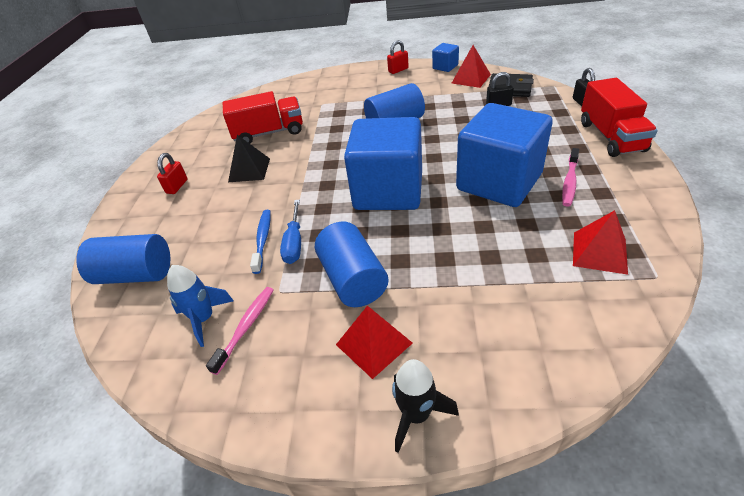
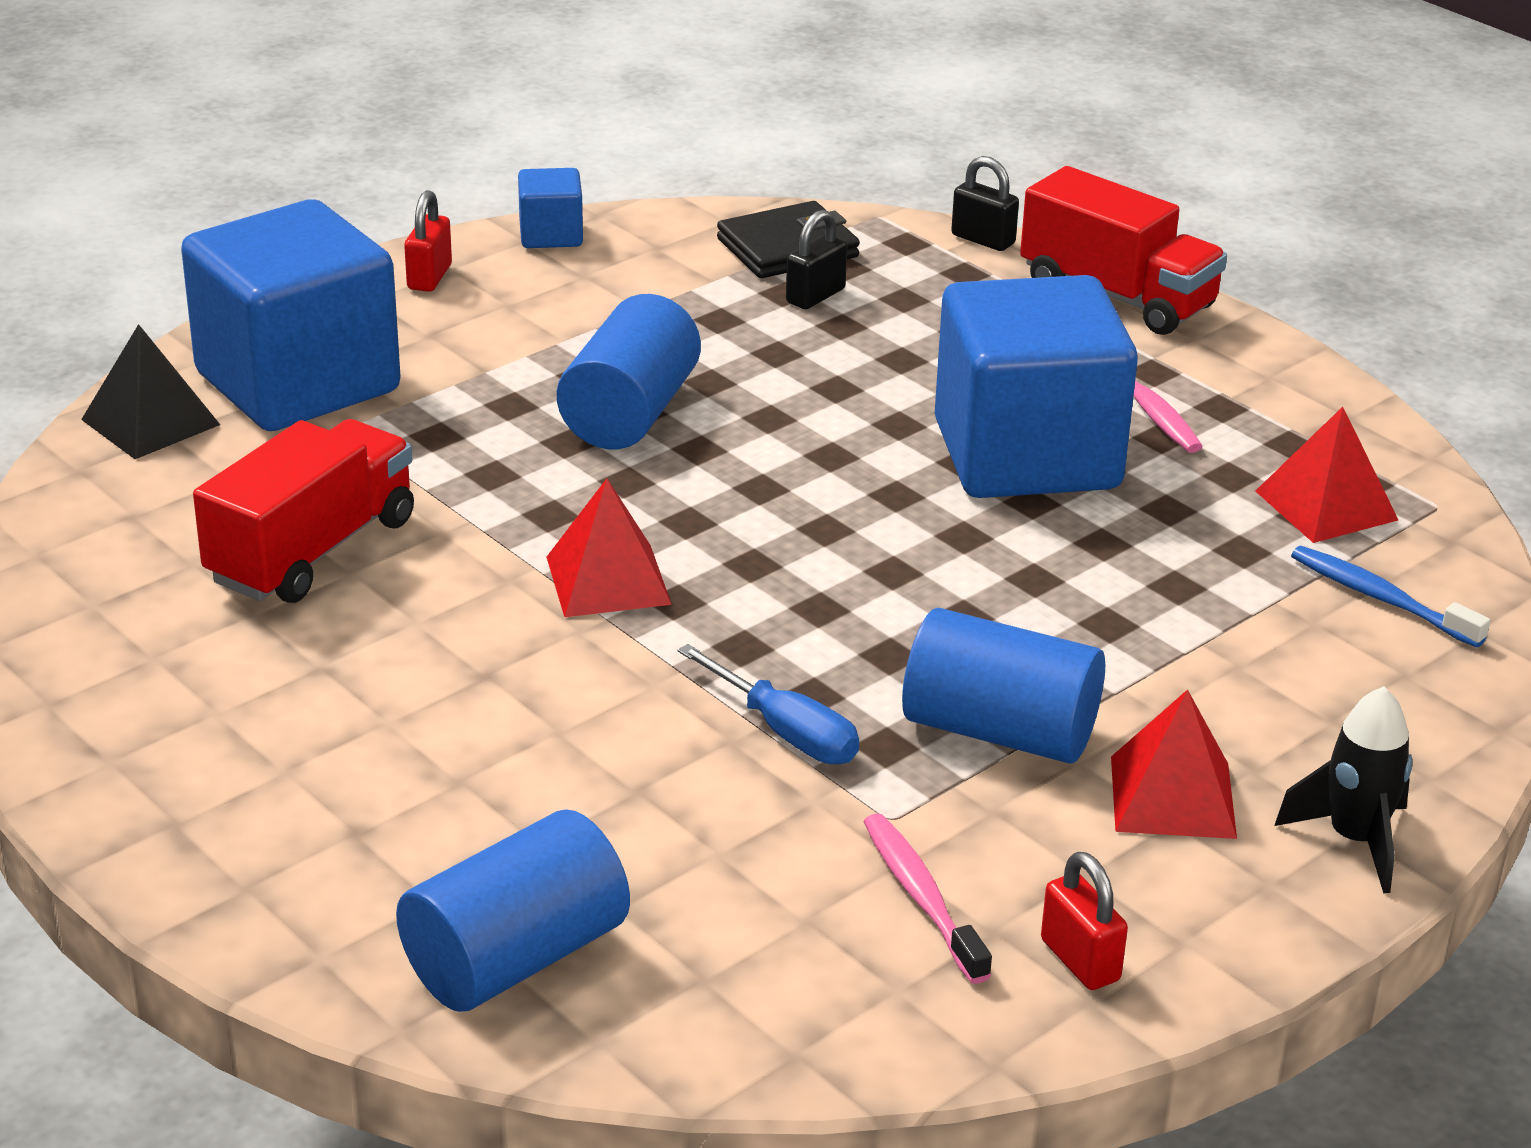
camera: 50 degrees left, 10 degrees down
red padlock [157,153,188,194] -> red padlock moved to [1041,852,1128,990]
blue rocket [167,265,234,347] -> none
black pyramid [228,135,270,182] -> black pyramid moved to [81,324,220,459]
blue toothbrush [250,210,271,274] -> blue toothbrush moved to [1291,546,1490,648]
blue cube [344,117,422,210] -> blue cube moved to [181,199,401,431]
red pyramid [452,45,491,88] -> red pyramid moved to [547,478,672,617]

